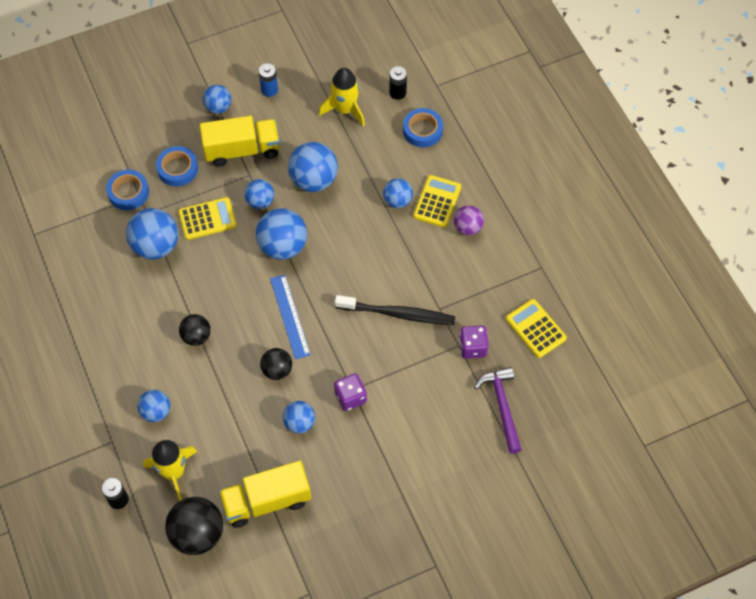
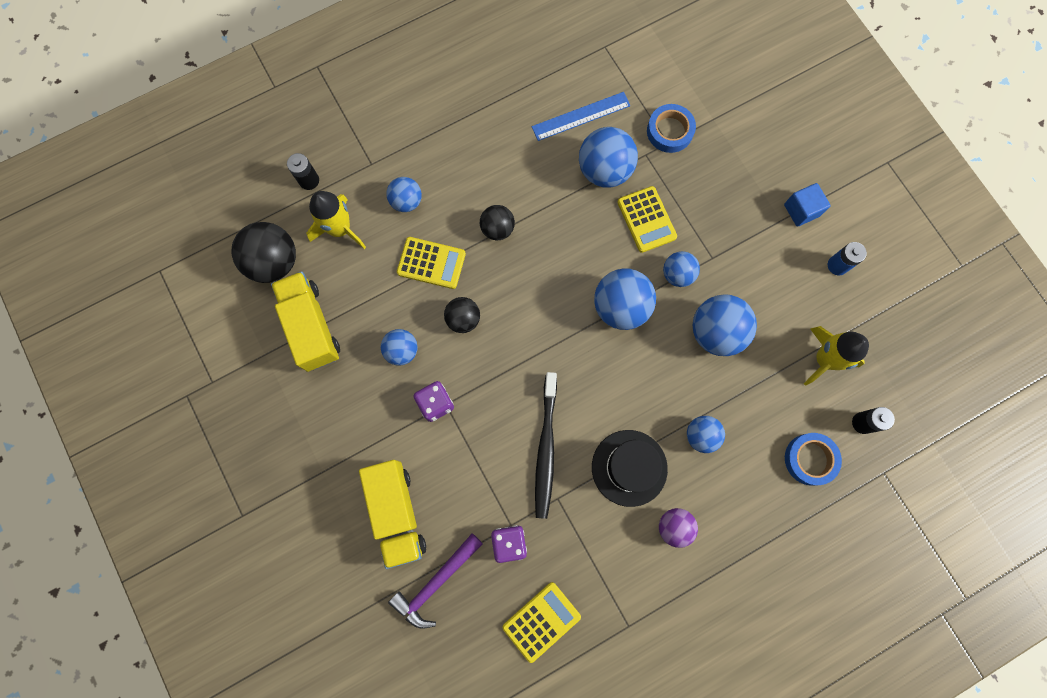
camera: 85 degrees right, 15 degrees up
blue tape [156,146,198,186] -> none
yellow truck [200,115,280,167] -> yellow truck moved to [359,460,426,569]
blue ball [203,85,231,114] -> blue cube [784,183,831,227]
blue ruler [270,275,311,359] -> blue ruler moved to [532,92,630,141]
yellow calculator [413,175,461,227] -> yellow calculator moved to [397,237,466,289]
purple hammer [474,367,522,454] -> purple hammer turned 150 degrees clockwise [388,533,483,629]
none -> black hat [592,430,668,507]

